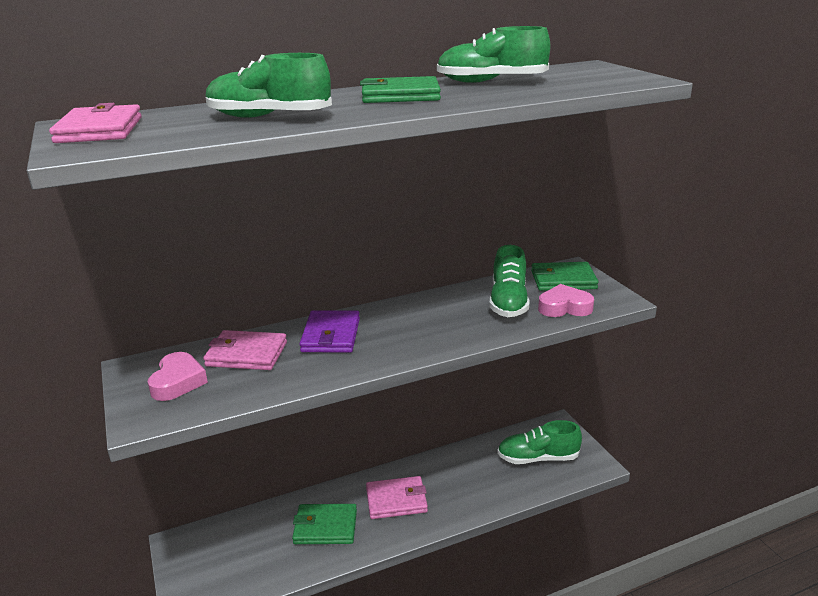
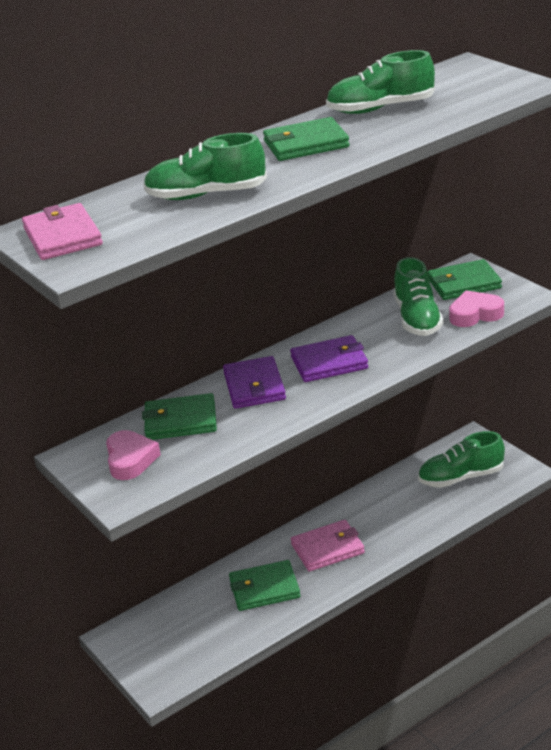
camera: 10 degrees left, 5 degrees up
pink wallet [203,330,287,370] -> green wallet [142,393,217,440]
none -> purple wallet [290,335,368,382]

